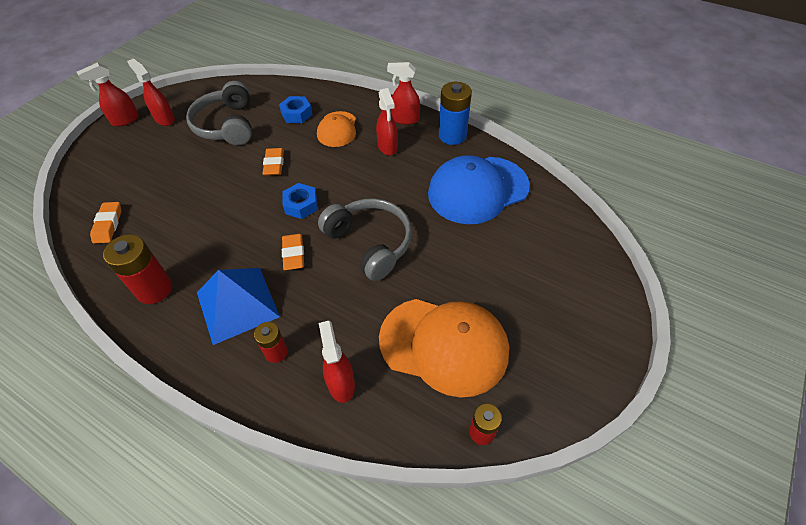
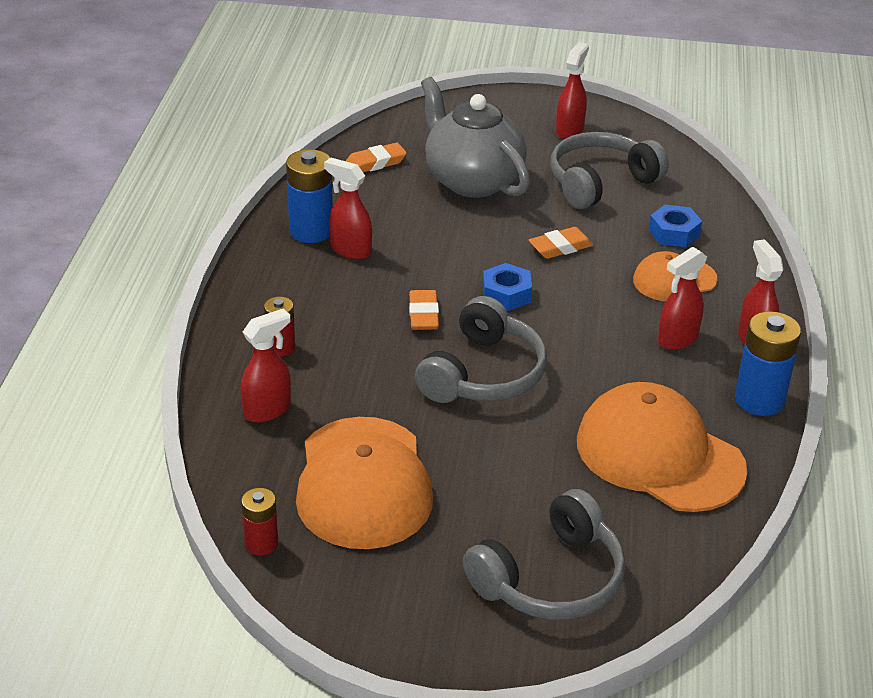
camera: 65 degrees right, 15 degrees down
red spray bottle [77,62,139,126] -> red spray bottle moved to [324,157,372,259]
red battery [103,234,172,304] -> blue battery [286,149,333,243]
blue pyramid [197,268,280,345] -> none
orange eraser [282,234,304,270] -> orange eraser turned 60 degrees counterclockwise [409,290,439,330]
blue cap [428,155,530,224] -> orange cap [577,382,748,512]
none -> grey teapot [421,77,530,198]
none -> grey headphones [463,489,626,620]

